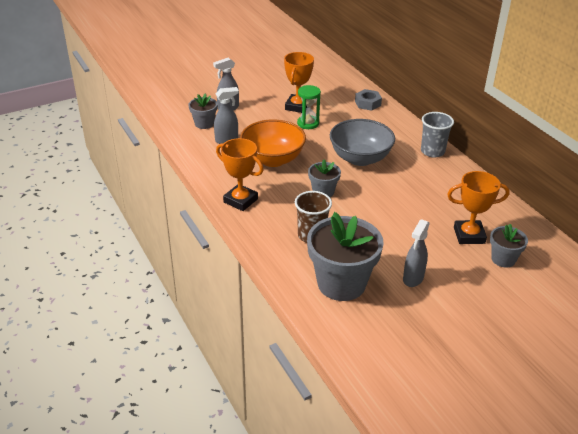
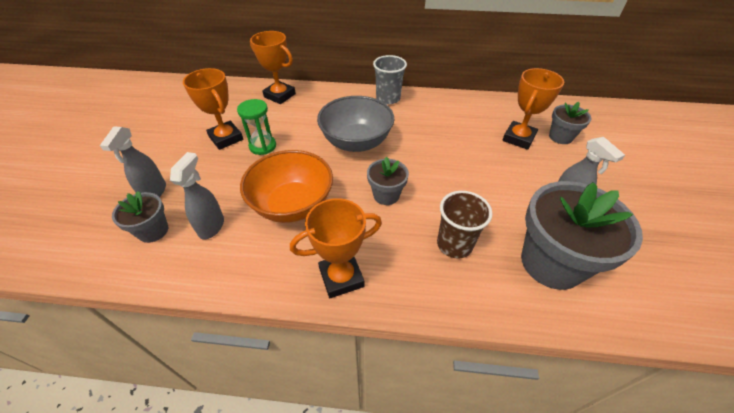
camera: 55 degrees left, 10 degrees up
grey nut [355,89,382,111] -> orange trophy [250,31,296,104]

